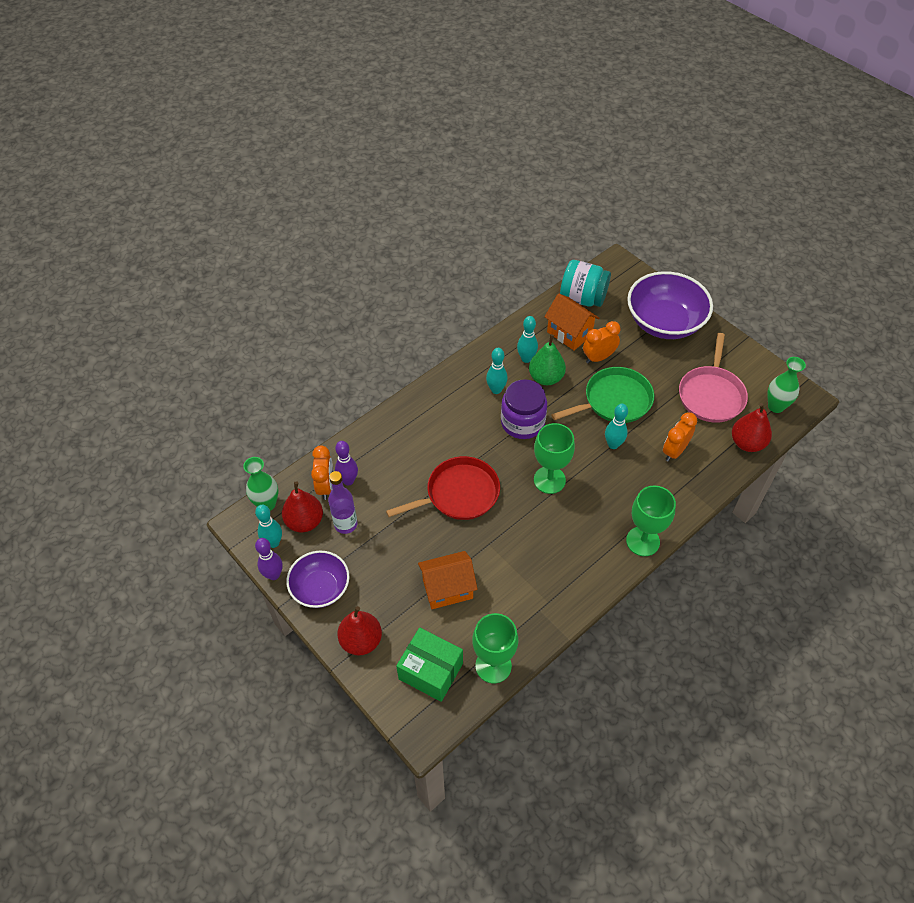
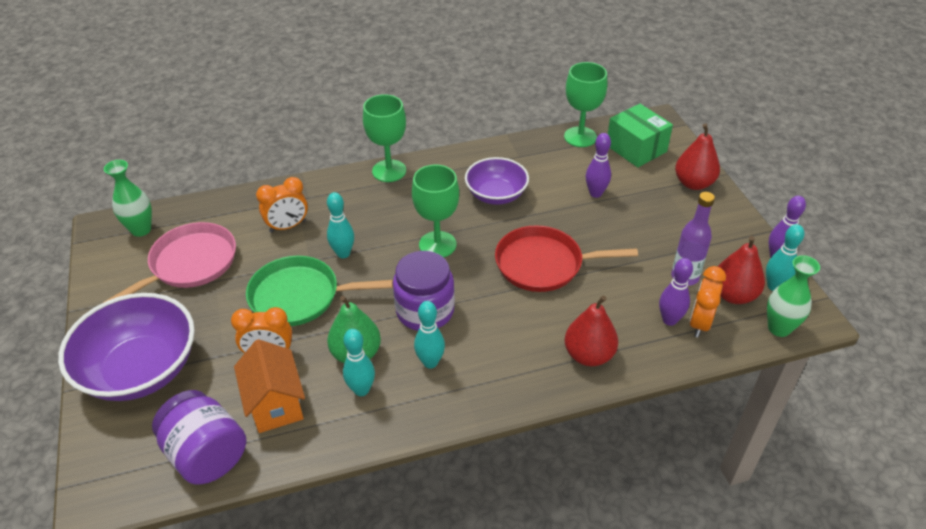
camera: 155 degrees left, 10 degrees down
purple bowl [286,551,350,608] -> purple bowl moved to [465,157,529,205]
orange house [418,551,478,609] -> purple bowling pin [586,133,611,198]
turquoise jar [560,260,611,307] -> purple jar [152,390,246,485]
red pear [732,403,772,452] -> red pear moved to [565,296,618,366]

